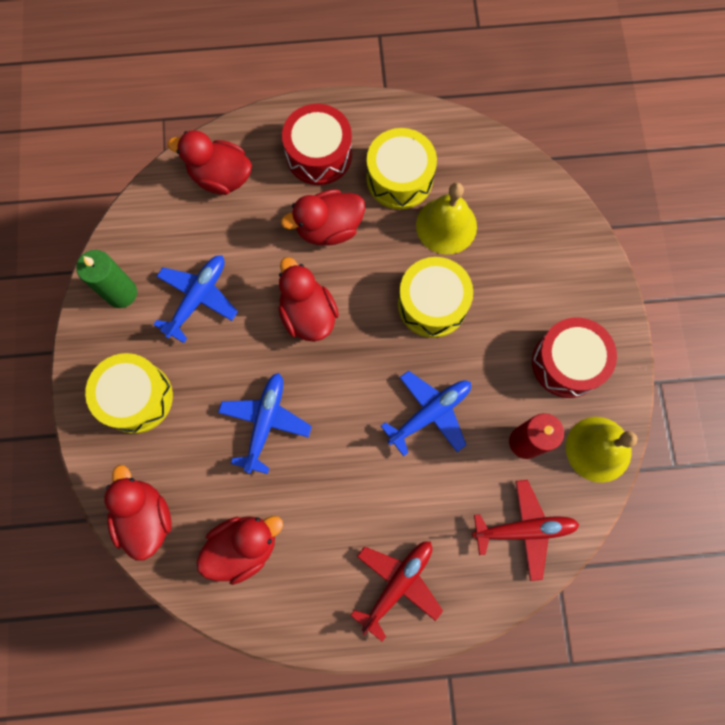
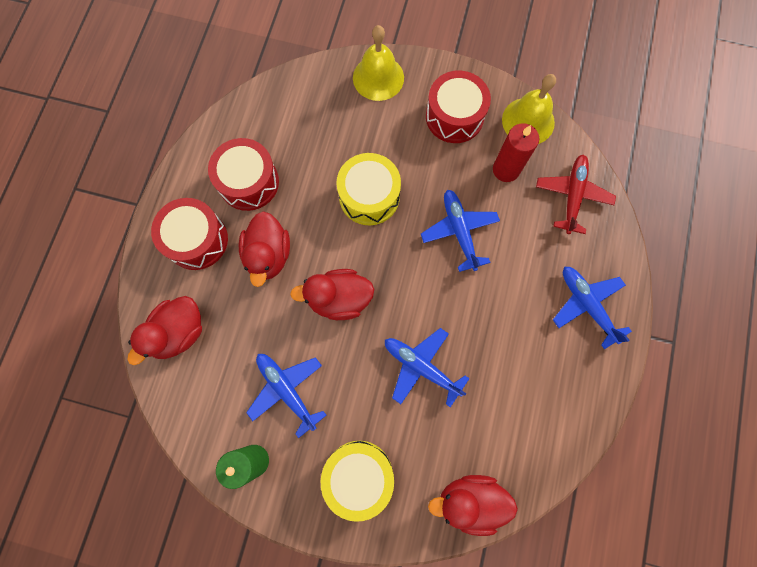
camera: 70 degrees left, 0 degrees up
red duck [196,516,283,585] -> none
red plane [350,542,443,641] -> blue plane [553,266,632,349]
yellow drum [366,128,437,209] -> red drum [208,138,279,211]
yellow bell [416,182,477,255] -> yellow bell moved to [353,25,404,101]

